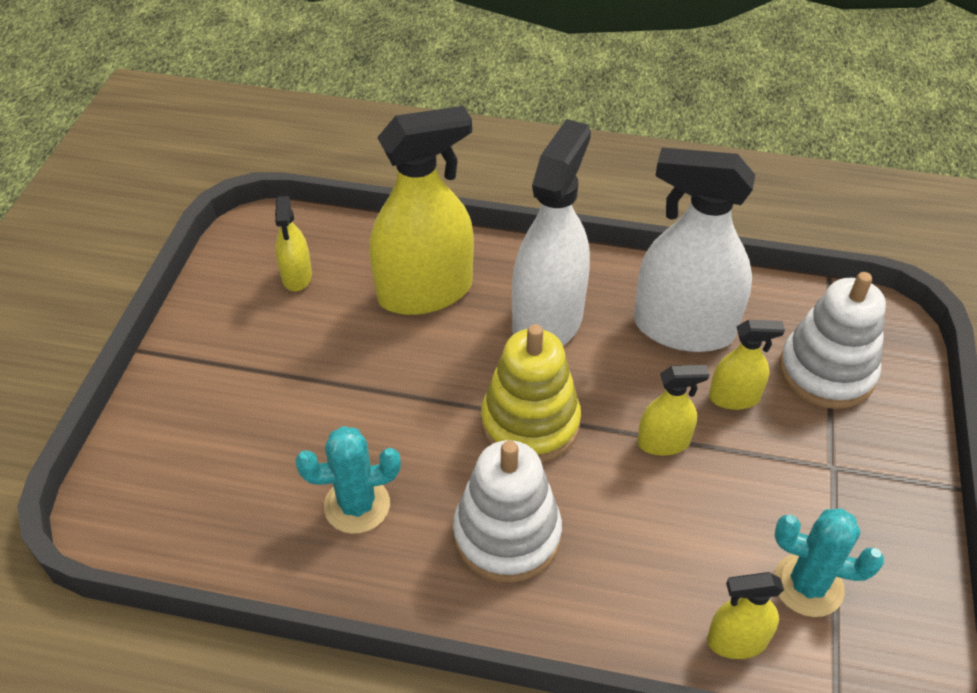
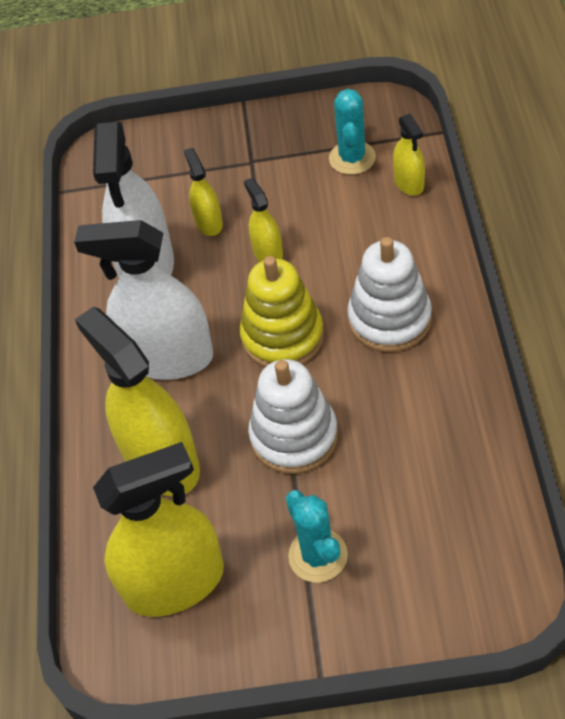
camera: 100 degrees left, 5 degrees up
yellow spray bottle [275,196,312,291] -> yellow spray bottle [93,442,224,617], size x2.07
turquoise cactus [295,426,401,534] -> turquoise cactus moved to [286,490,348,583]
white stacking toy [779,272,886,409] -> white stacking toy moved to [248,359,338,474]

